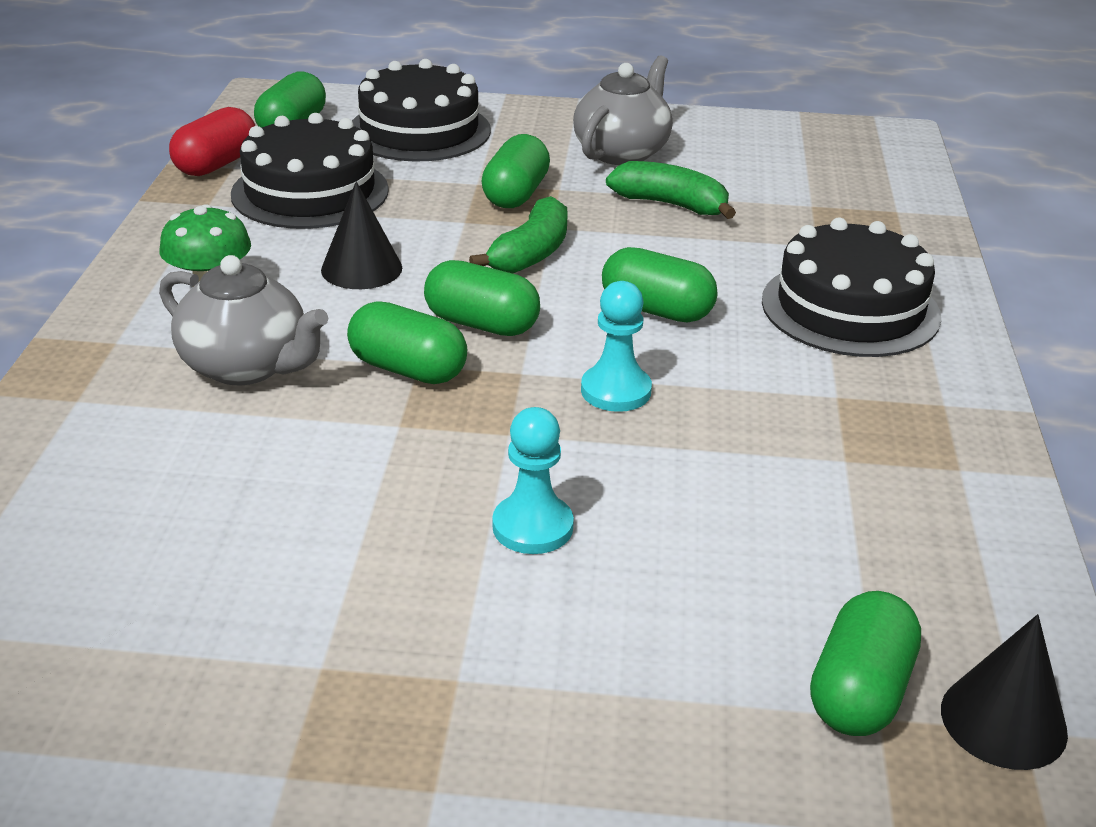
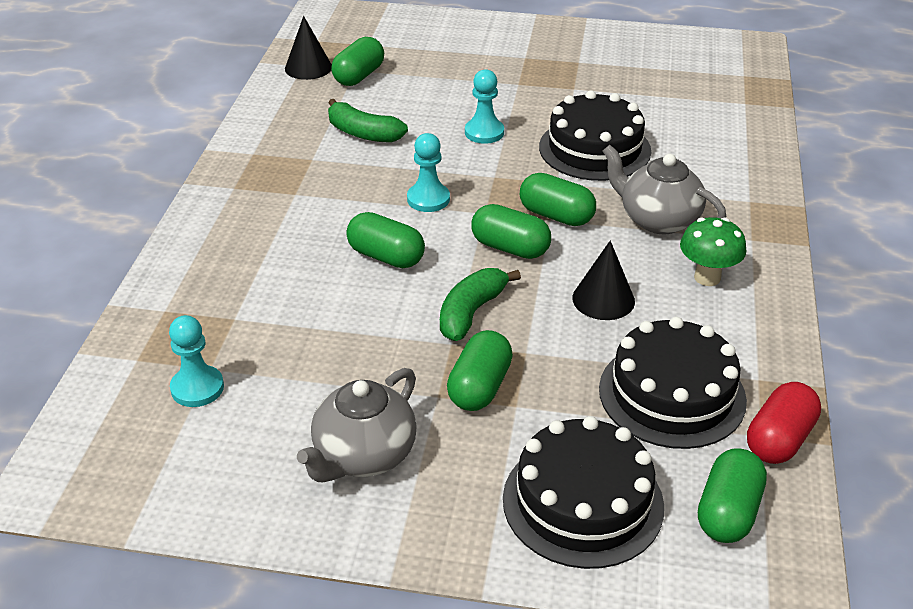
camera: 175 degrees left, 5 degrees up
green banana [606,161,736,219] -> green banana moved to [328,99,408,143]
black cake [762,218,941,357] -> black cake moved to [539,90,651,181]
none -> turquoise pawn [169,315,224,407]

